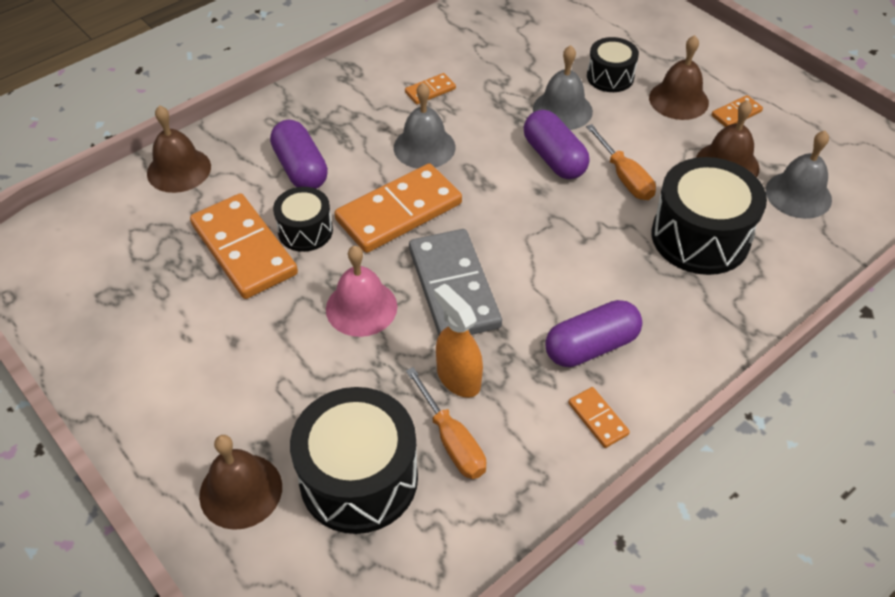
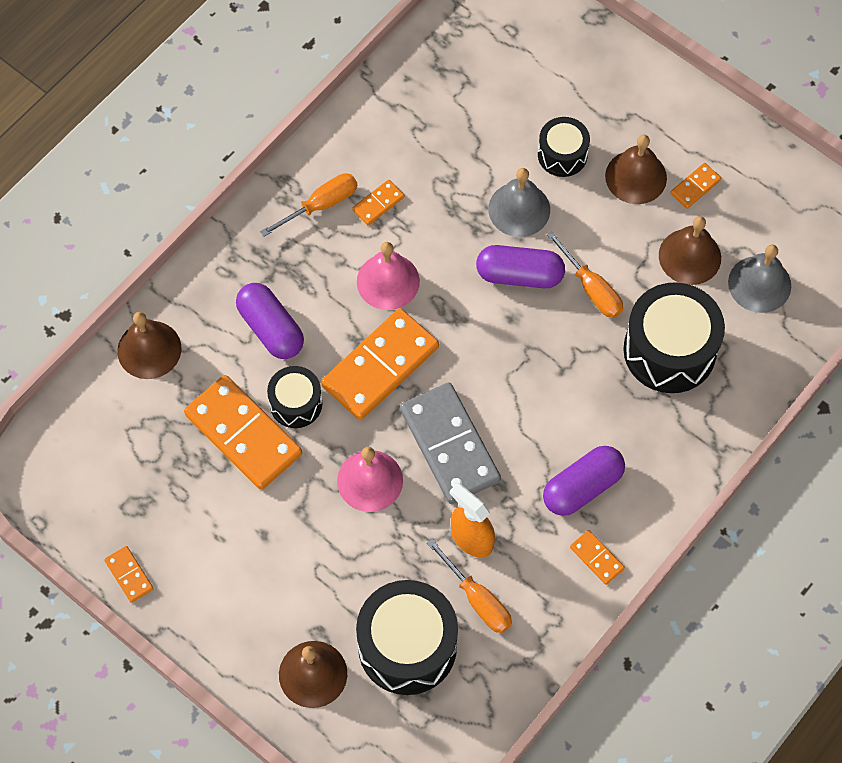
camera: 10 degrees left, 15 degrees up
grey bell [394,83,455,169] -> pink bell [357,242,420,310]
purple capsule [524,110,589,179] -> purple capsule turned 45 degrees counterclockwise [476,245,565,288]
none -> orange domino [104,546,154,603]
none -> orange screwdriver [260,173,357,237]

